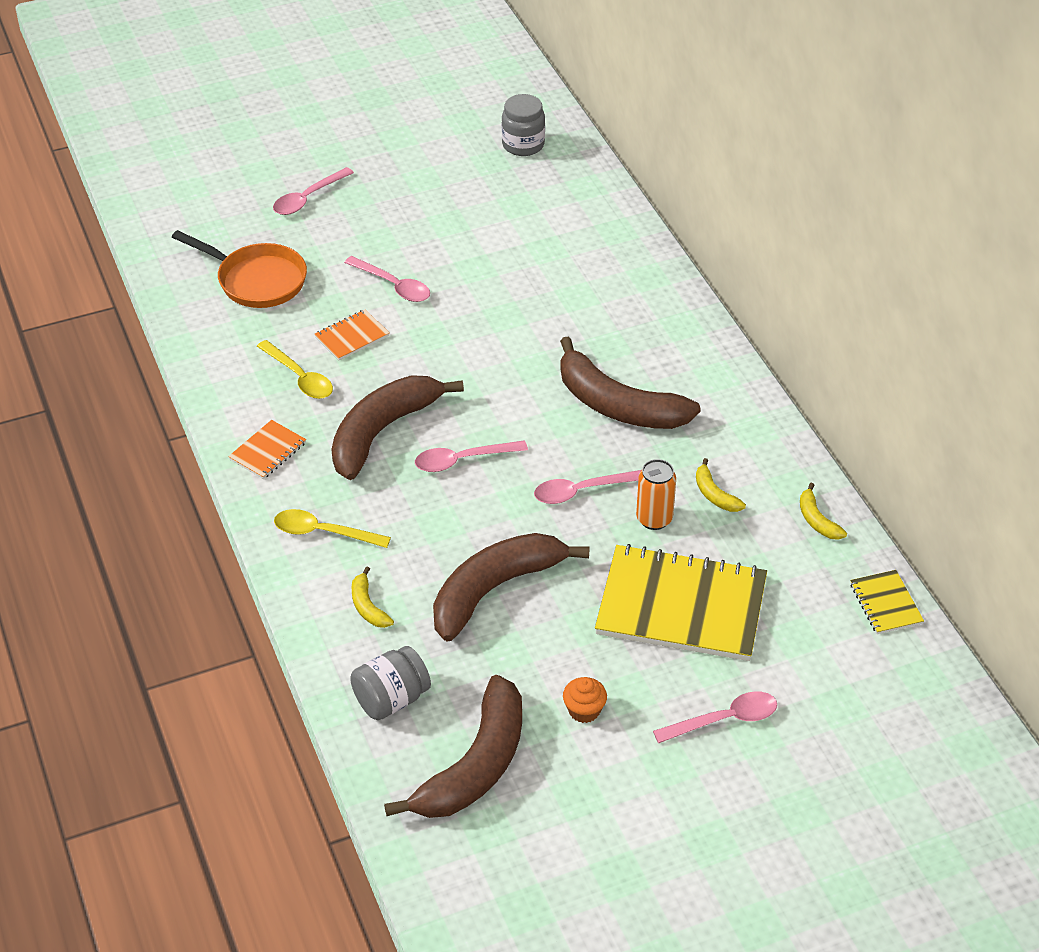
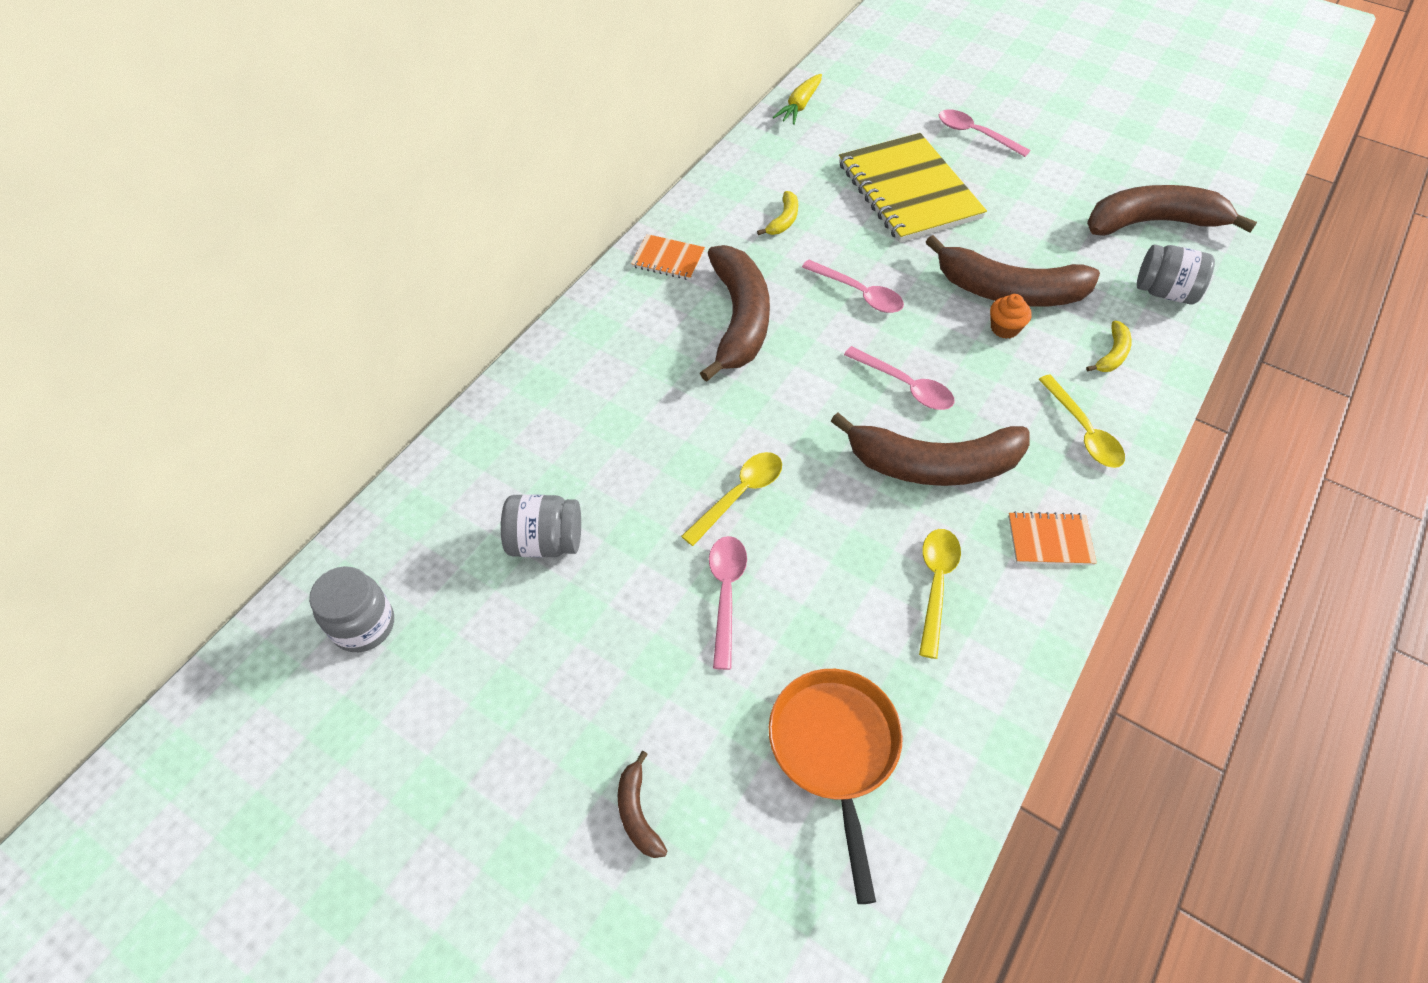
camera: 125 degrees left, 10 degrees up
pink spoon [273,167,354,215] -> brown banana [618,751,667,858]
orange notebook [315,309,389,360] -> orange notebook moved to [631,234,705,280]
orange cupcake [563,677,607,723] -> orange cupcake moved to [990,294,1032,339]
orange can [636,459,676,530] -> none
yellow banana [800,483,847,540] -> none
yellow notebook [850,570,924,634] -> yellow carrot [773,74,822,125]
none -> grey jar [501,494,581,558]
none -> yellow spoon [681,452,782,546]

